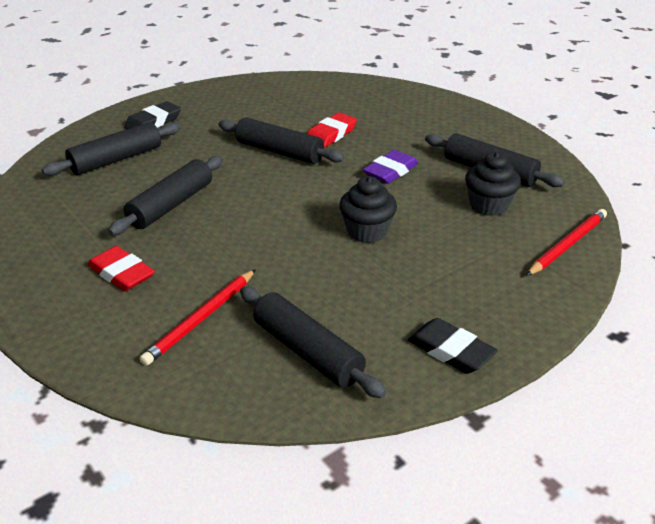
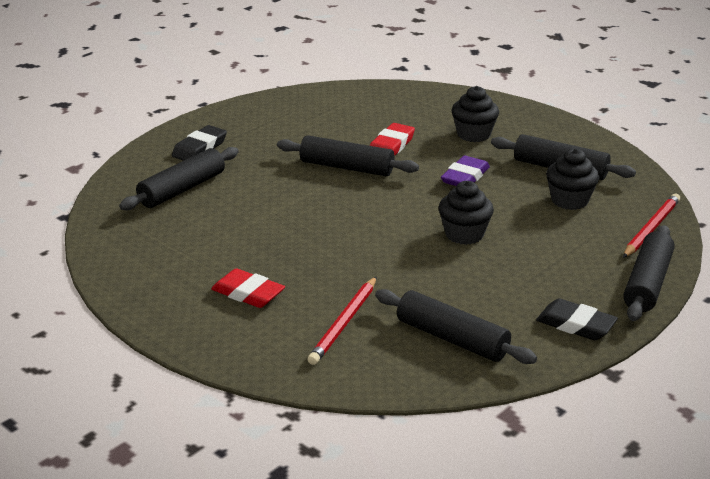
camera: 10 degrees left, 5 degrees down
black rolling pin [108,156,223,235] -> black rolling pin moved to [623,225,674,321]
none -> black cupcake [451,86,499,142]

